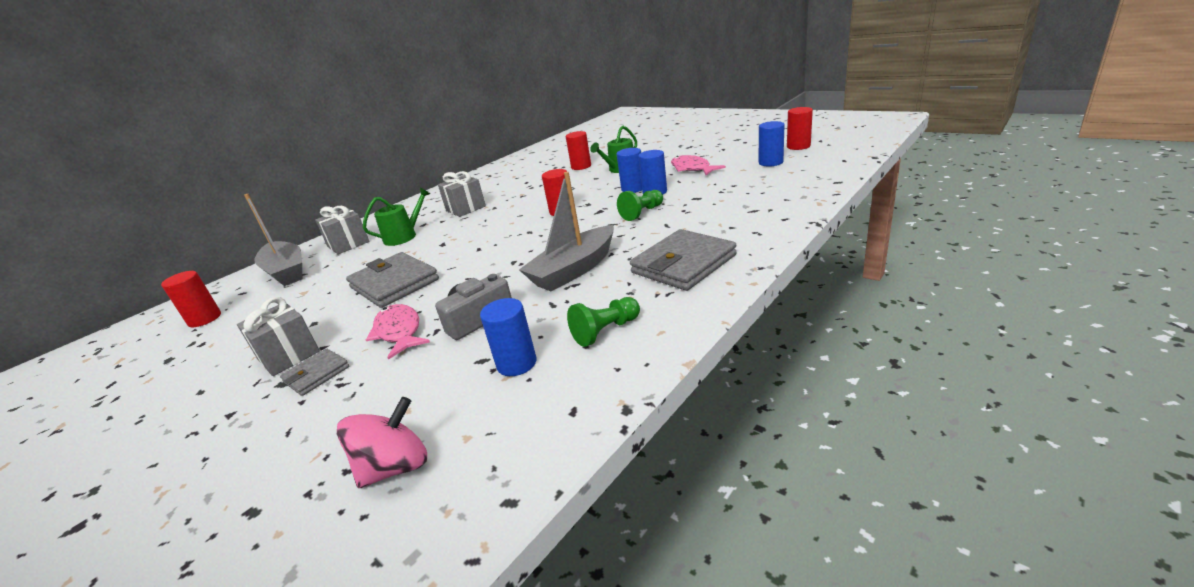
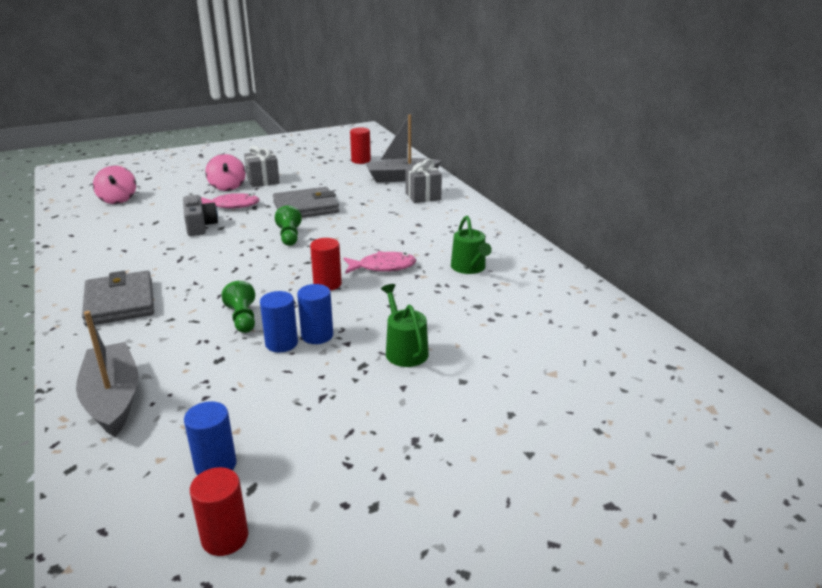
camera: 110 degrees right, 0 degrees up
grey wallet [280,349,349,396] -> pink spinning top [205,154,246,191]
green watering can [363,188,430,246] -> green watering can moved to [451,216,492,274]
grey gift [438,171,486,217] -> none
blue cylinder [480,298,536,376] -> none
grey boat [519,172,614,291] -> grey boat moved to [76,311,139,437]
red cylinder [566,131,591,170] -> none
green pawn [567,297,640,347] -> green pawn moved to [275,205,302,246]
pink fish [671,155,726,175] -> pink fish moved to [344,251,416,274]

